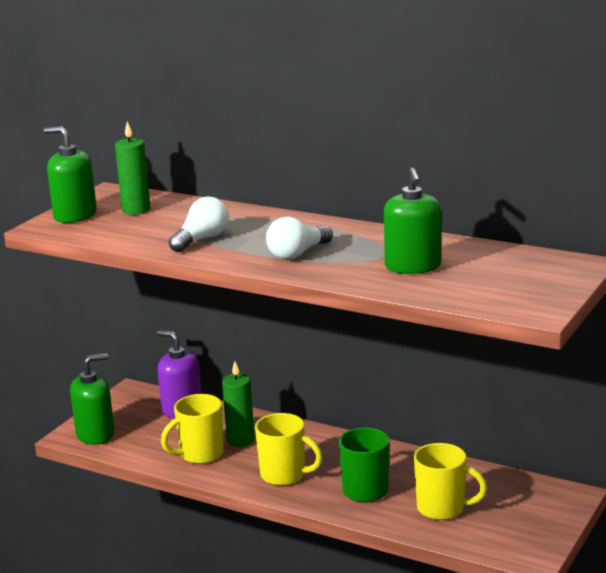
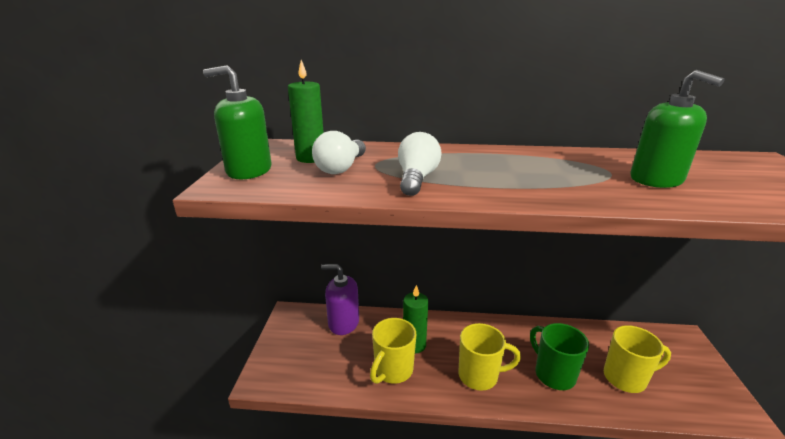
camera: 25 degrees left, 5 degrees up
green soap dispenser [70,353,115,445] -> none
white light bulb [266,217,333,260] -> white light bulb moved to [312,131,366,174]

